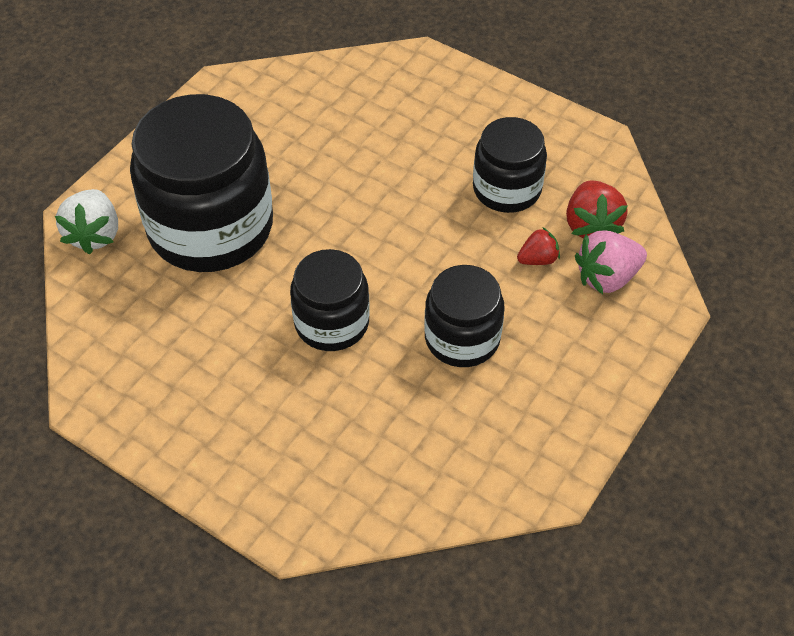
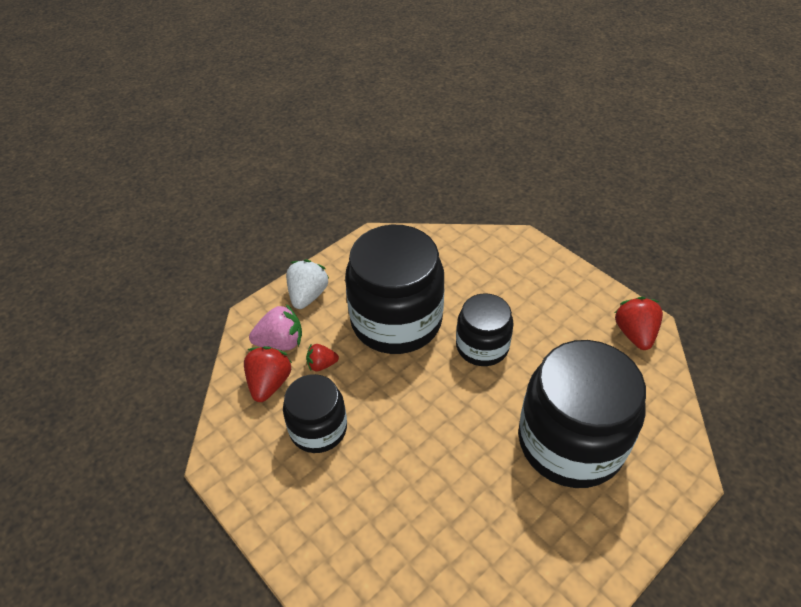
camera: 165 degrees left, 5 degrees down
white strawberry [55,189,118,254] -> white strawberry moved to [286,259,329,309]
black jar [424,265,505,367] -> black jar [345,225,444,354], size x1.78
none -> red strawberry [615,297,663,350]

